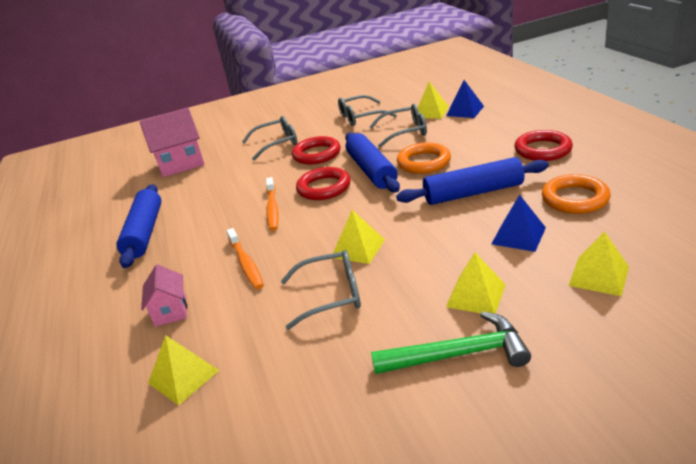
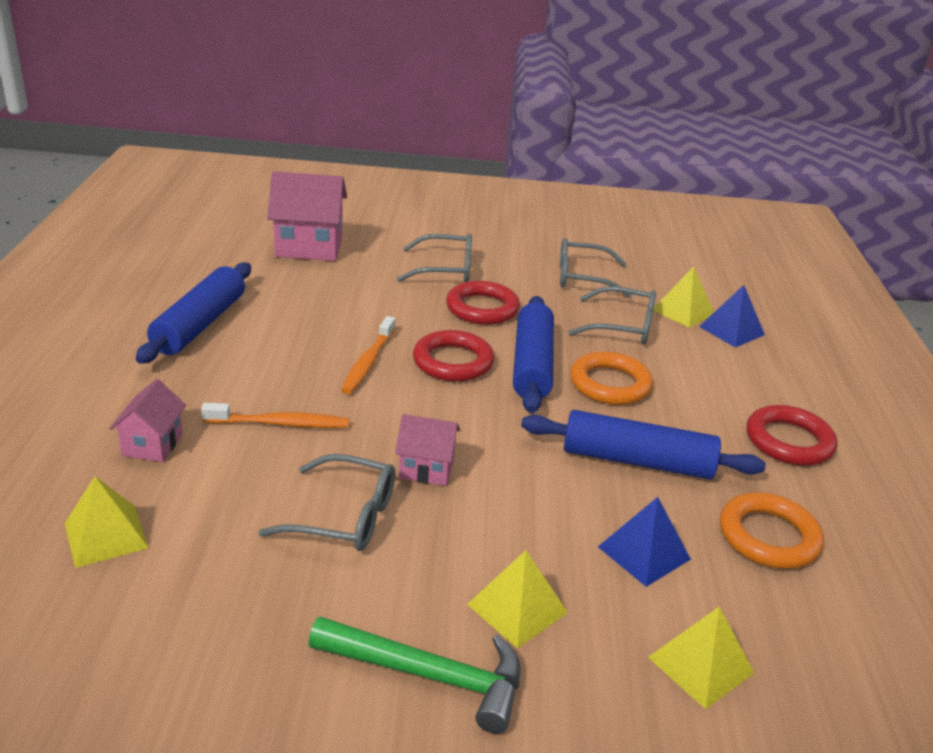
camera: 15 degrees right, 0 degrees up
orange toothbrush [226,228,264,289] -> orange toothbrush turned 90 degrees counterclockwise [201,403,349,428]
yellow pyramid [333,210,385,264] -> pink house [395,414,460,486]

